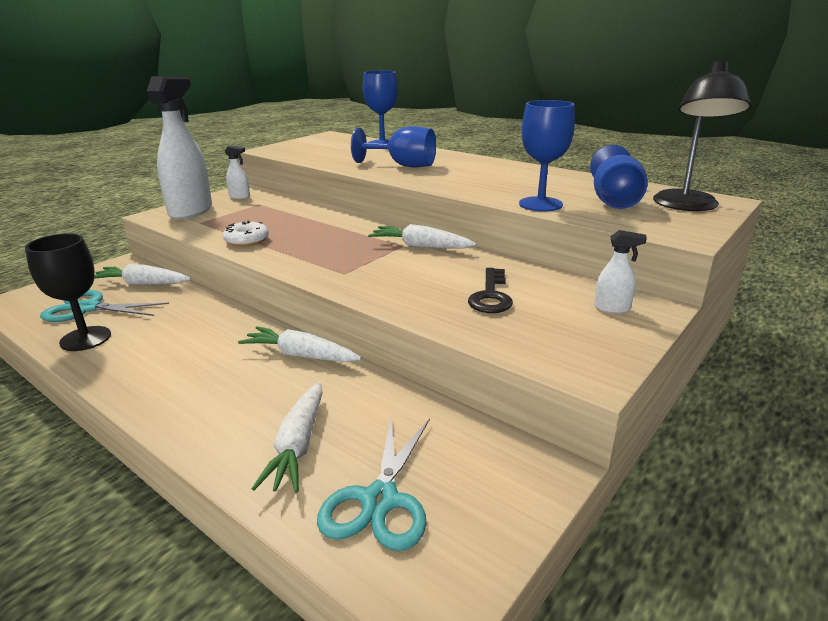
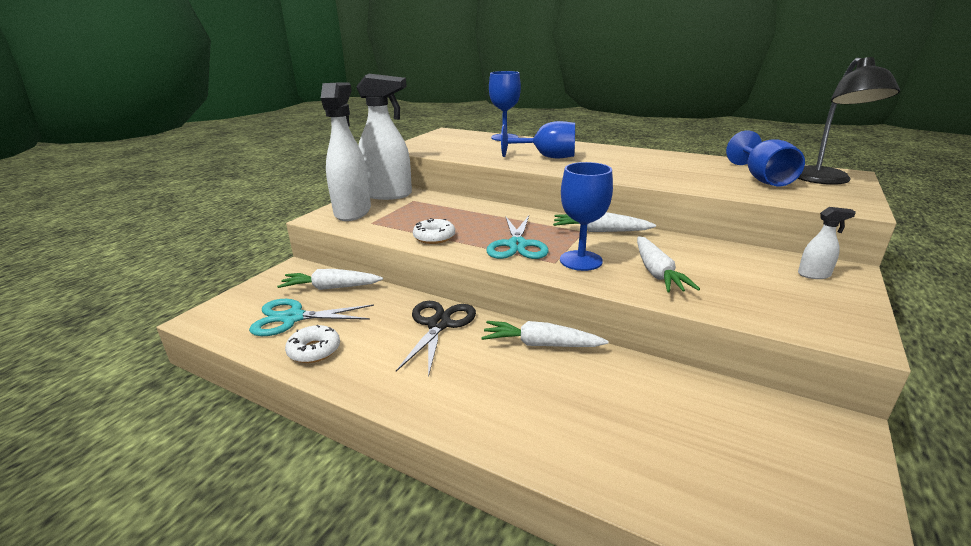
camera: 10 degrees left, 0 degrees up
black goblet [25,233,111,351] -> white donut [285,325,340,363]
white spray bottle [225,145,250,199] -> white spray bottle [356,74,412,200], size x2.35
white carrot [251,382,323,493] -> white carrot moved to [637,236,700,293]
turquoise scissors [317,416,430,551] -> turquoise scissors moved to [486,215,549,259]
black key [468,268,513,313] -> none
blue goblet [519,100,575,212] -> blue goblet moved to [560,162,613,271]
none -> black scissors [396,301,476,378]

